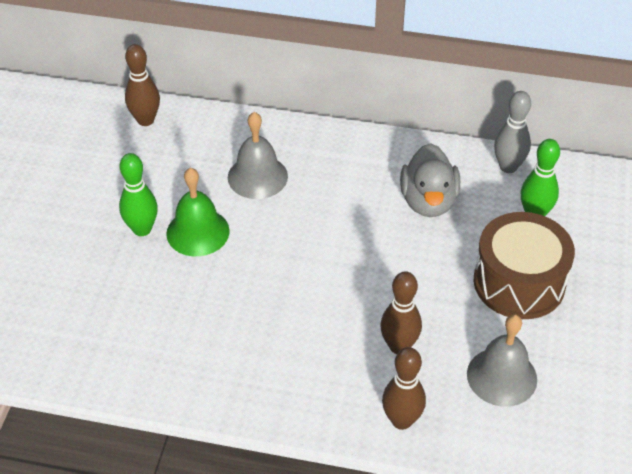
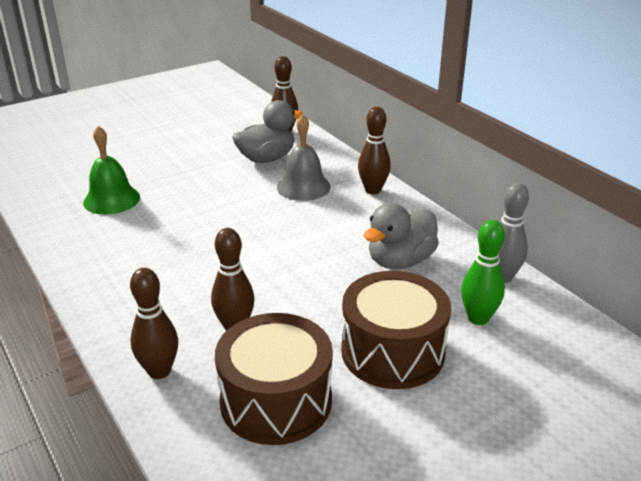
camera: 45 degrees right, 15 degrees down
green bowling pin [119,153,158,236] -> none
green bell [166,168,230,256] -> green bell moved to [83,126,140,215]
grey bell [467,314,537,407] -> brown drum [215,313,333,445]
none -> grey duck [232,100,303,163]
none -> brown bowling pin [358,107,391,194]

